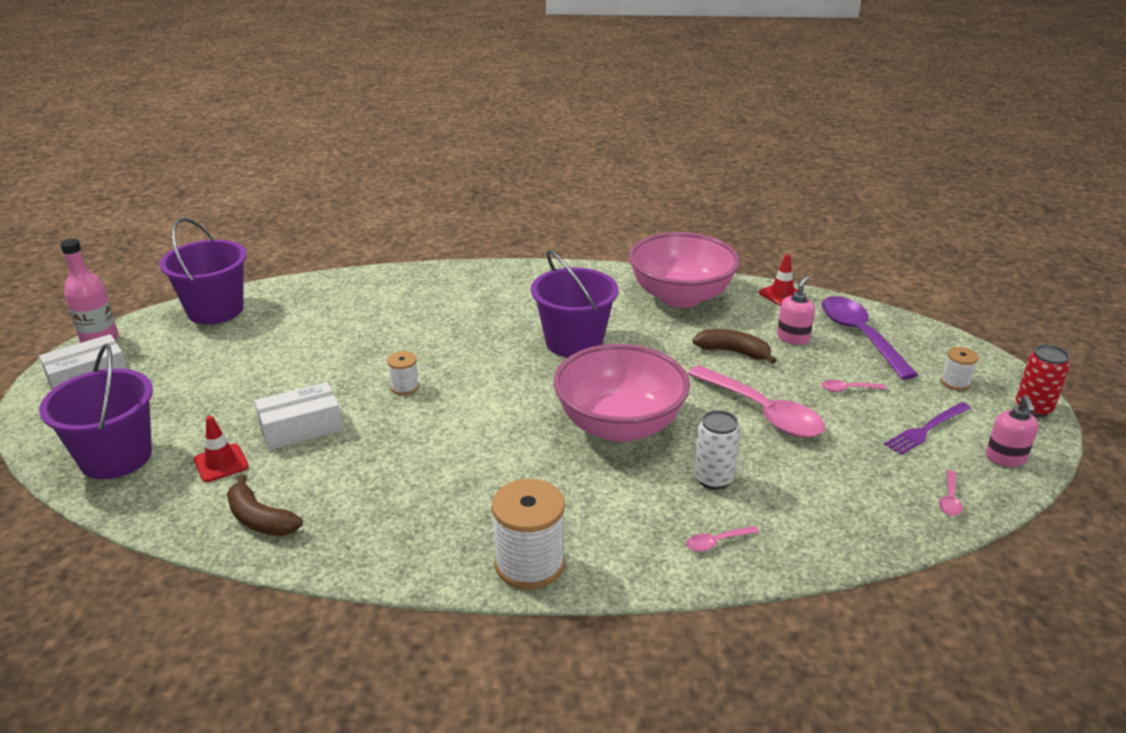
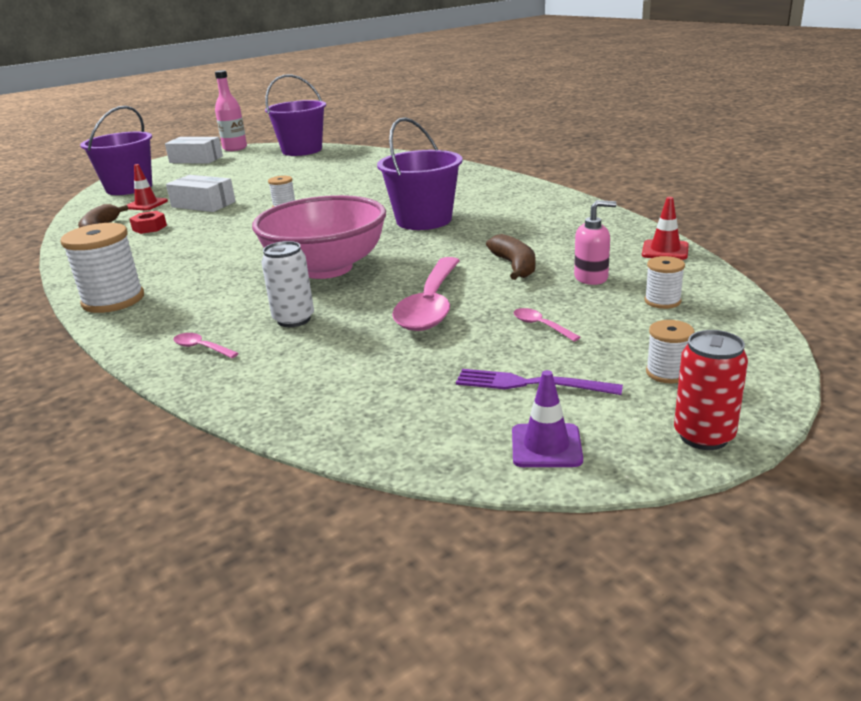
camera: 55 degrees right, 5 degrees down
pink bowl [629,232,740,308] -> none
purple spoon [821,296,918,380] -> white spool [644,256,685,309]
pink spoon [939,470,963,516] -> none
pink soap dispenser [986,396,1038,467] -> purple traffic cone [512,370,583,467]
none -> red nut [129,211,167,234]

